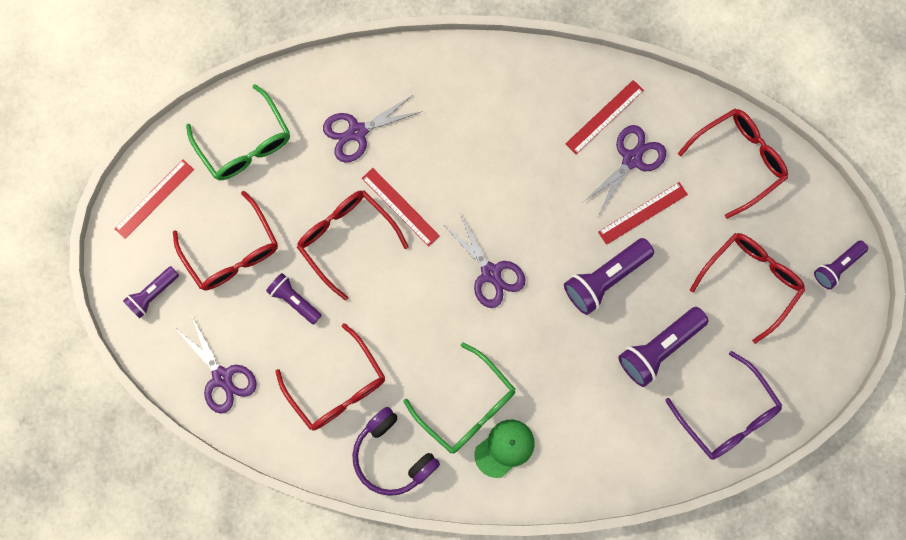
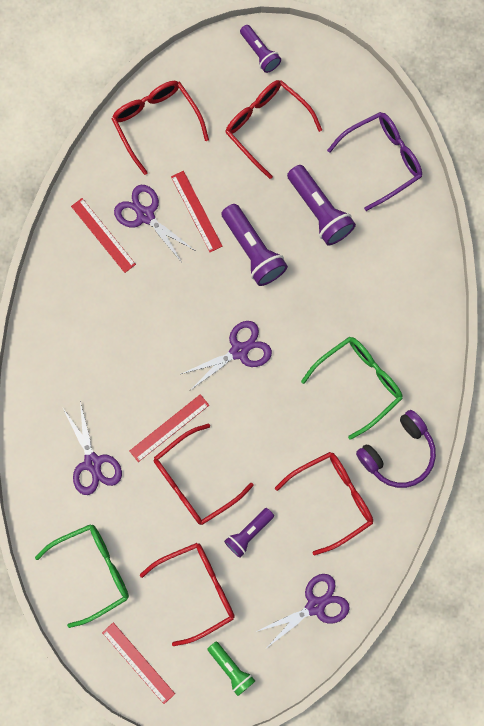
camera: 85 degrees left, 0 degrees up
purple flashlight [123,266,179,319] -> green flashlight [207,641,255,696]
green cap [475,420,535,478] -> none

